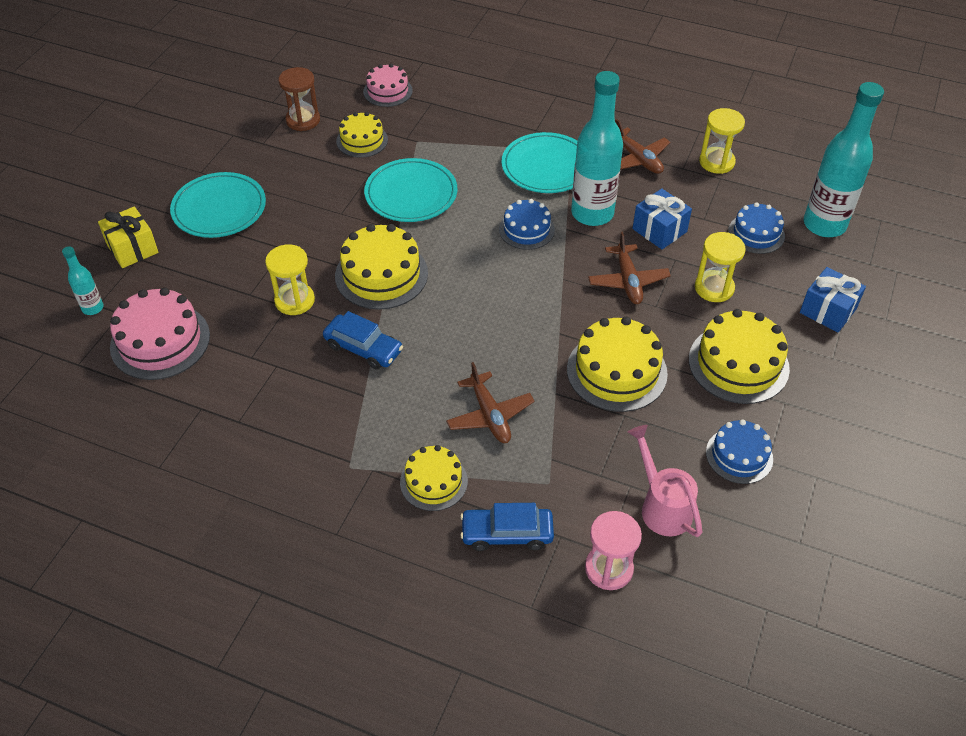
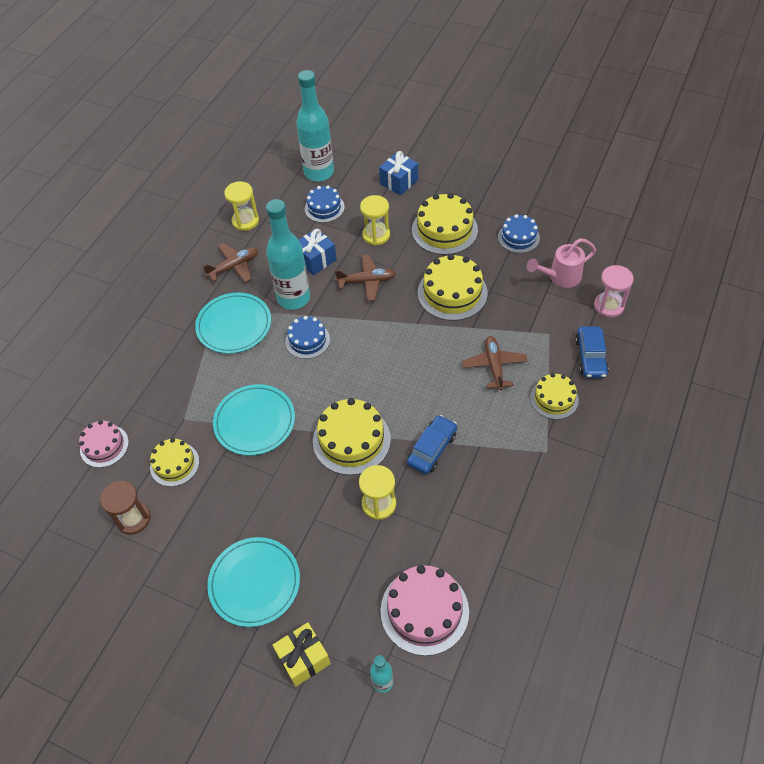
camera: 85 degrees left, 5 degrees up
brown plane [446,362,535,443] -> brown plane turned 75 degrees counterclockwise [462,336,528,390]

